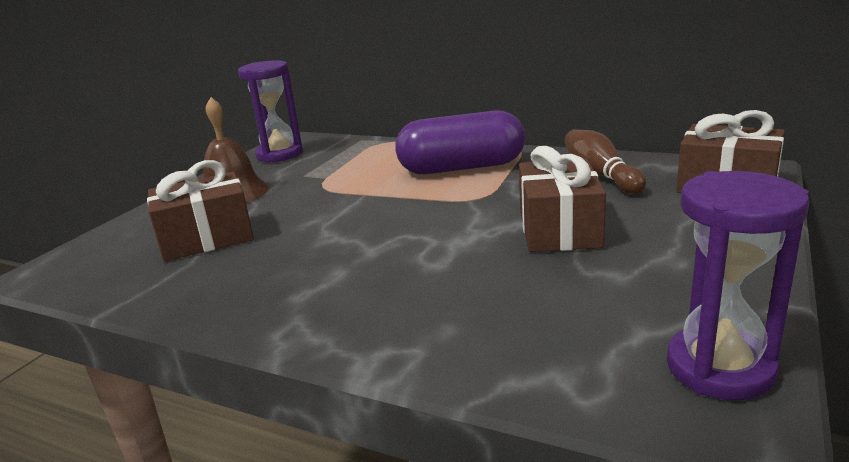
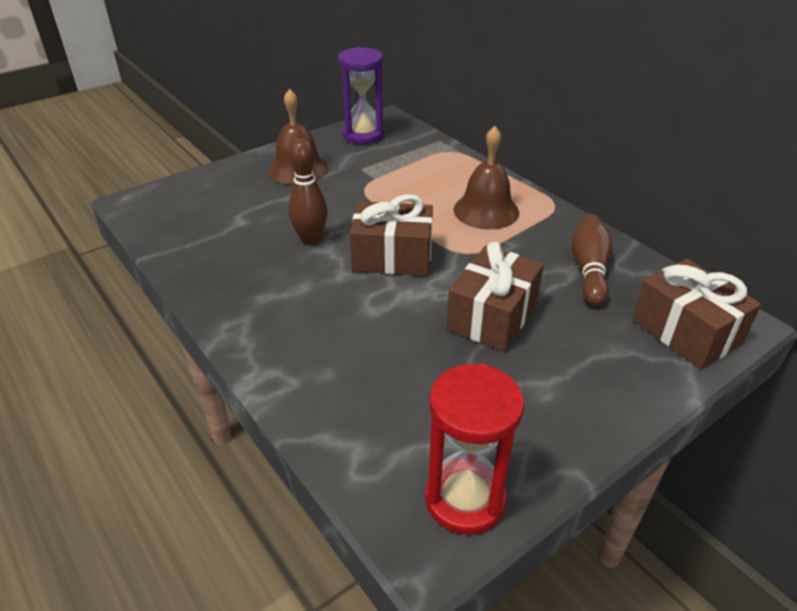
camera: 25 degrees right, 15 degrees up
brown gift [147,160,254,261] -> brown gift moved to [350,194,433,276]
purple capsule [395,110,525,174] -> brown bell [453,126,519,229]
purple hourglass [667,171,810,400] -> red hourglass [425,363,524,535]
none -> brown bowling pin [288,138,328,245]

